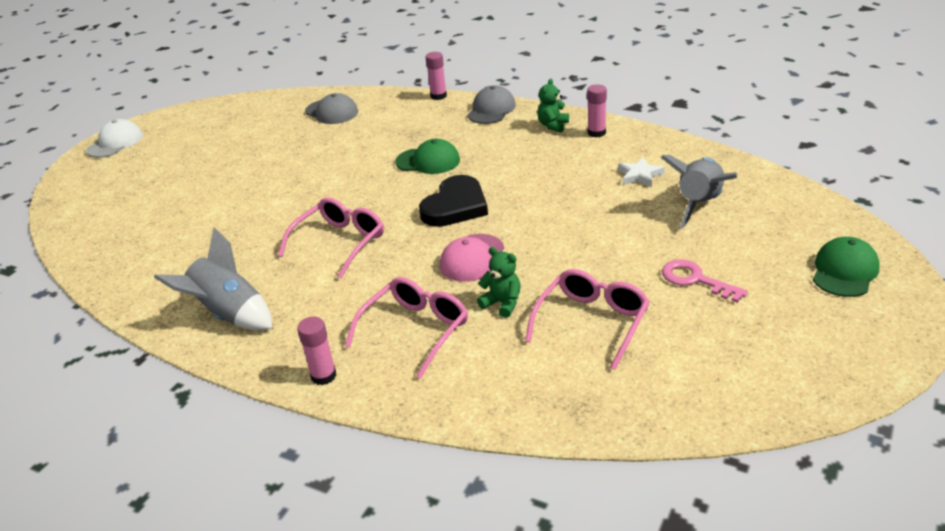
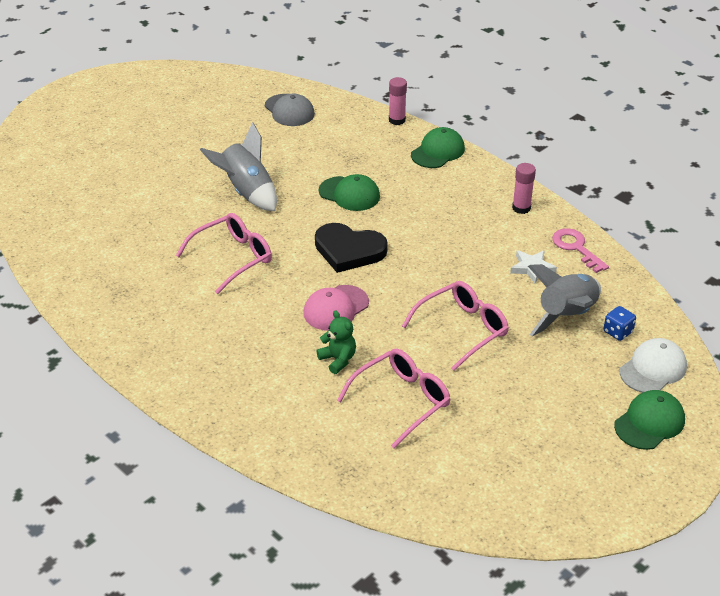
camera: 15 degrees right, 5 degrees up
white cap [86,119,143,158] -> white cap moved to [620,338,687,393]
grey rocket [154,228,272,331] -> grey rocket moved to [200,122,277,211]
pink glue stick [297,317,336,385] -> none
pink glasses [345,277,468,379] -> pink glasses moved to [402,281,509,371]
black heart [419,175,488,227] -> black heart turned 60 degrees clockwise [315,223,388,273]
grey cap [467,85,516,124] -> green cap [411,127,465,168]
green teddy bear [537,79,569,133] -> none
pink key [662,259,748,303] -> pink key moved to [552,228,609,273]
none -> blue dice [603,306,636,341]

